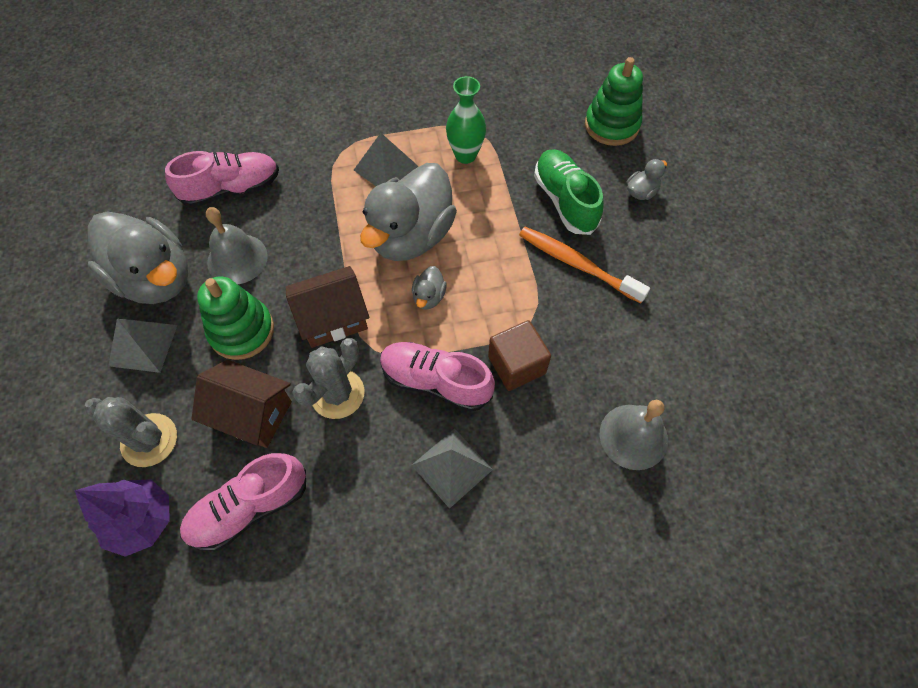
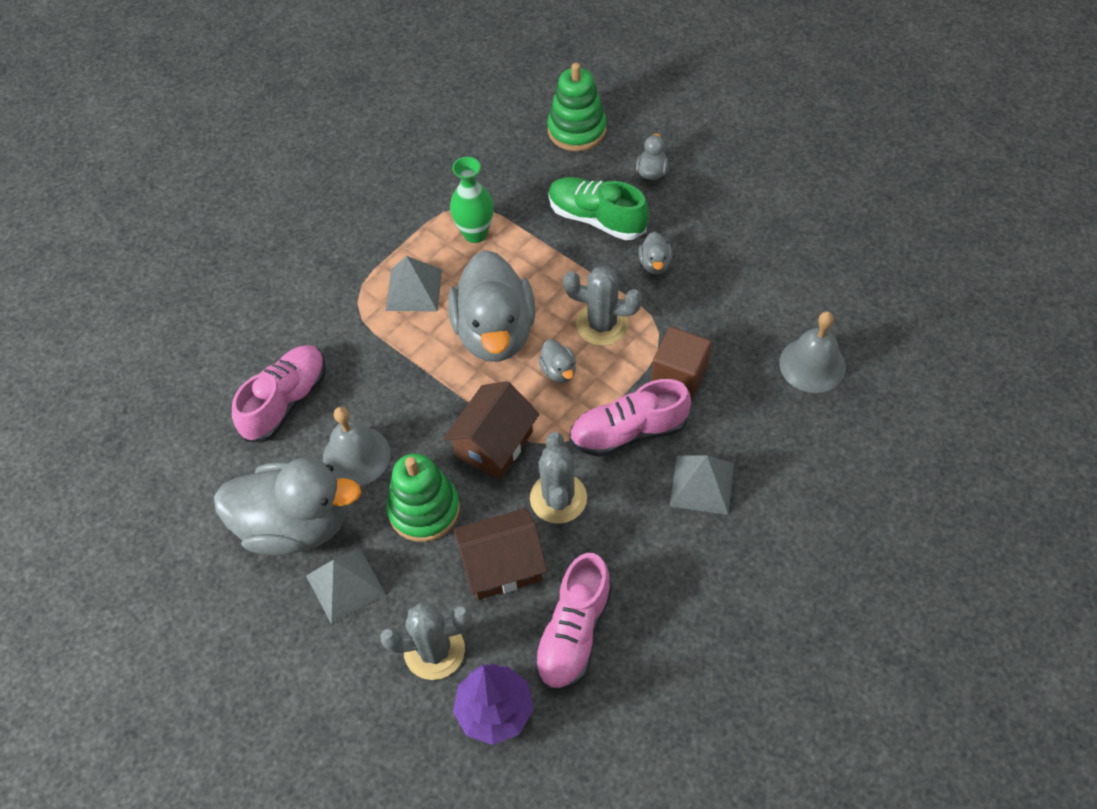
camera: 35 degrees left, 5 degrees down
orange toothbrush [519,227,650,303] -> grey duck [638,232,672,275]
none -> grey cactus [563,266,642,346]

